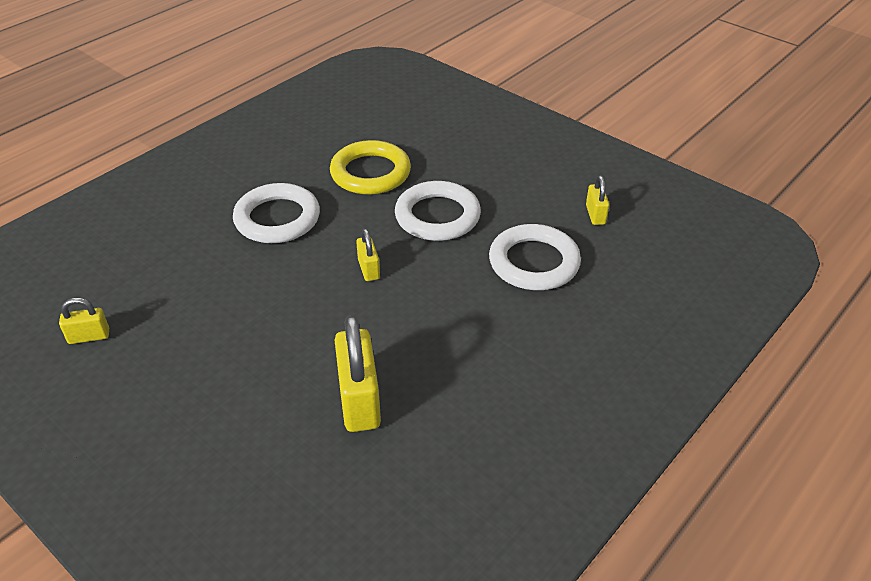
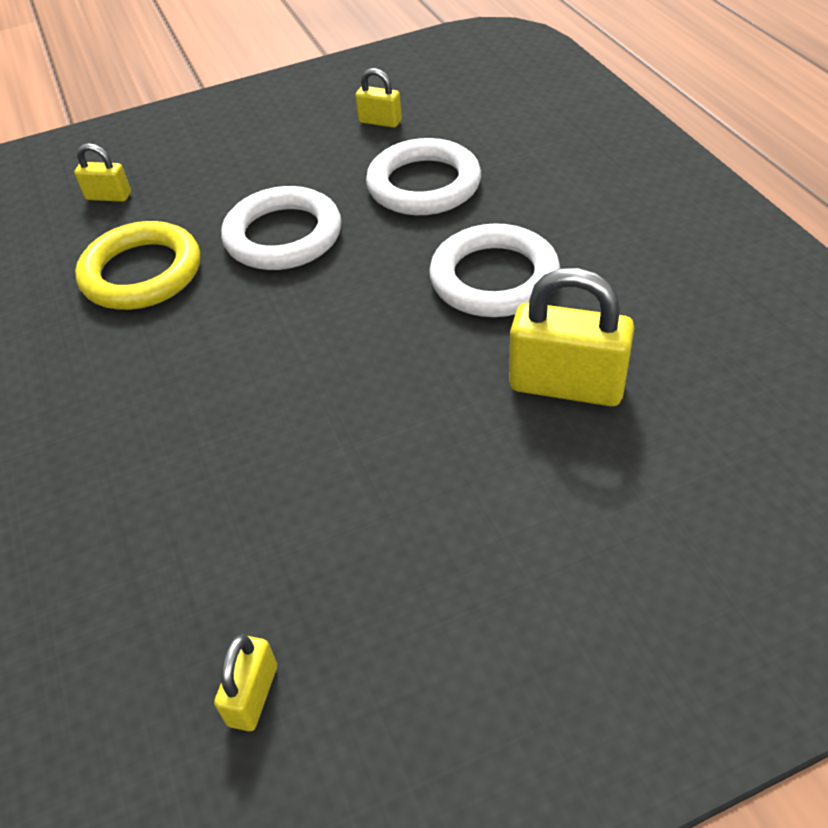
camera: 60 degrees left, 5 degrees up
white ring [233,183,320,243] -> white ring moved to [429,223,560,317]
yellow padlock [356,229,380,281] -> yellow padlock moved to [74,143,131,202]

